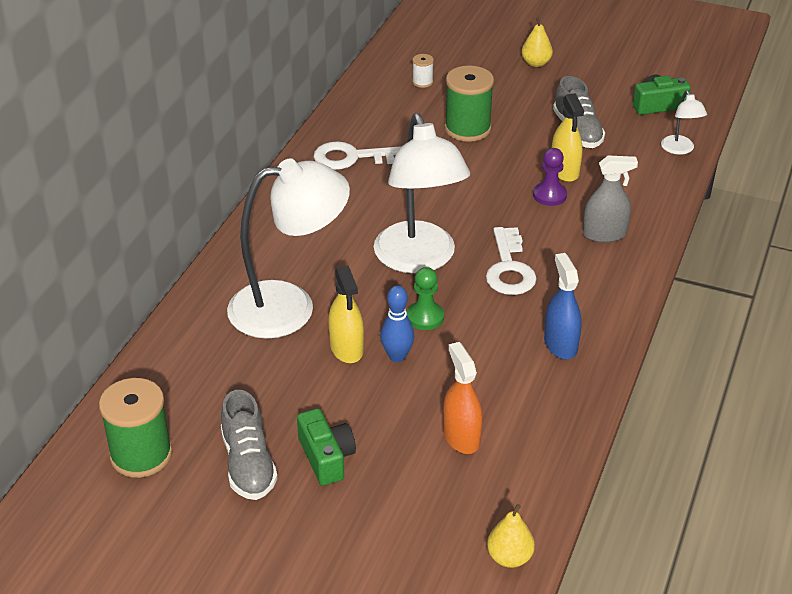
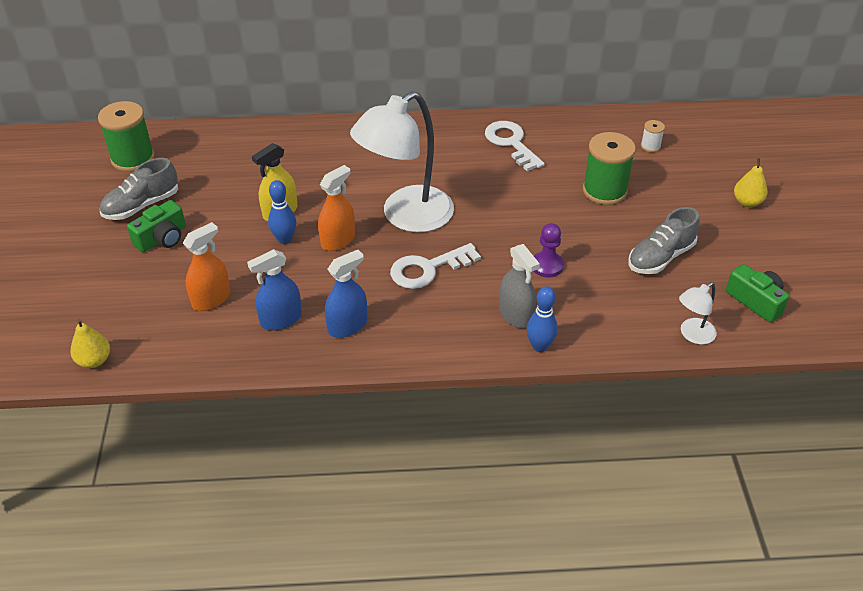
camera: 65 degrees right, 5 degrees up
white lamp [227,158,350,339] -> none
green pawn [407,267,444,330] -> orange spray bottle [318,165,355,251]
yellow spray bottle [552,93,584,182] -> none
none -> blue spray bottle [247,249,302,330]
none -> blue bowling pin [526,286,558,352]

